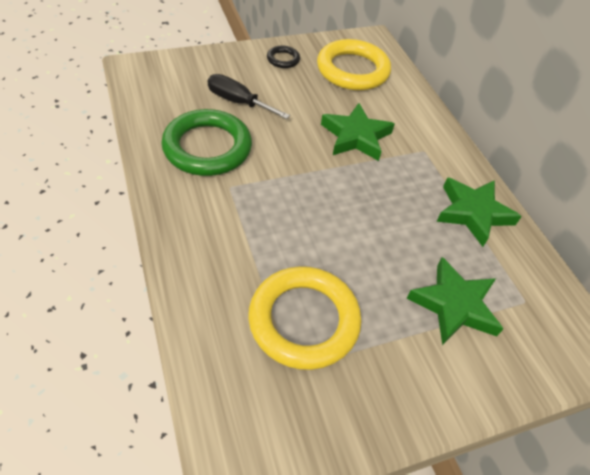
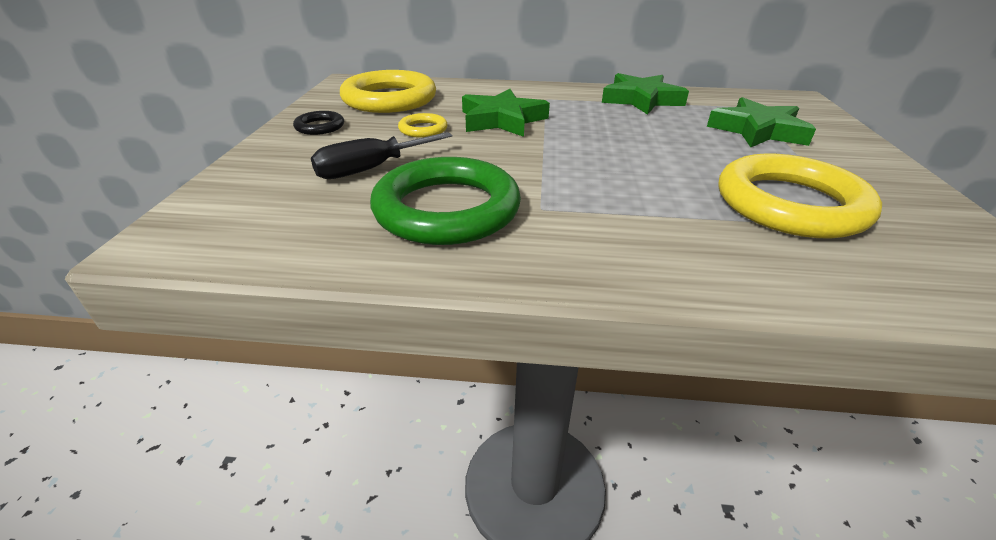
camera: 60 degrees left, 15 degrees down
none -> yellow ring [398,113,448,138]

